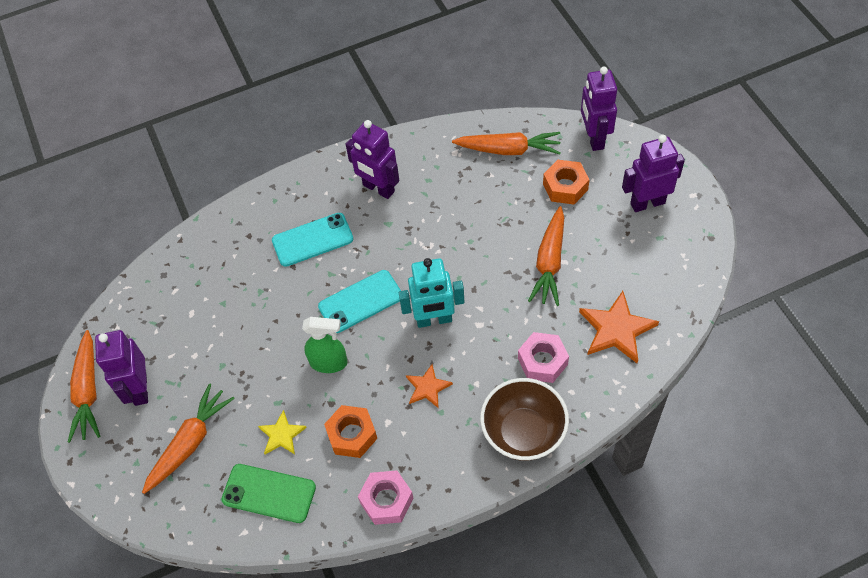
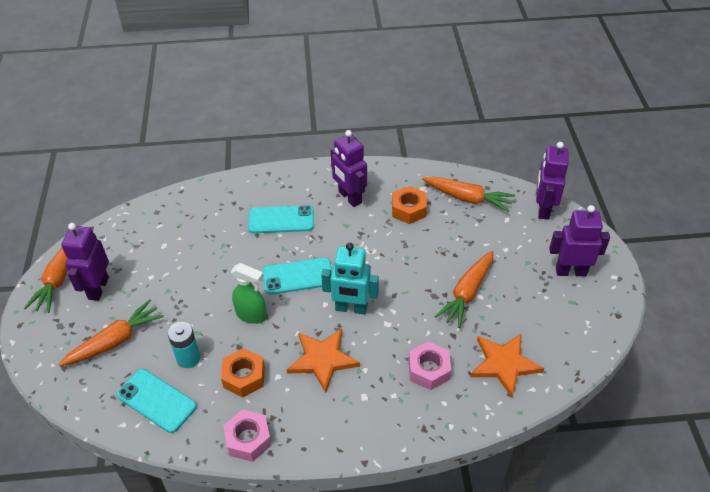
camera: 15 degrees right, 10 degrees down
green phone [221,464,316,523] -> turquoise phone [117,369,197,433]
yellow star [258,410,307,454] -> turquoise battery [168,322,200,368]
orange star [406,364,453,408] -> orange star [287,329,360,393], size x1.70
brown bowl [480,378,569,461] -> none
orange nut [543,160,590,204] -> orange nut moved to [392,186,427,224]

